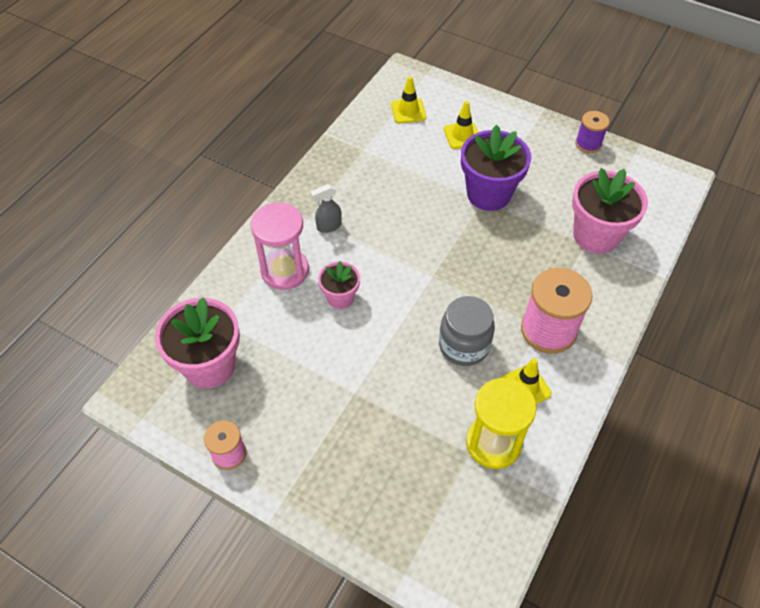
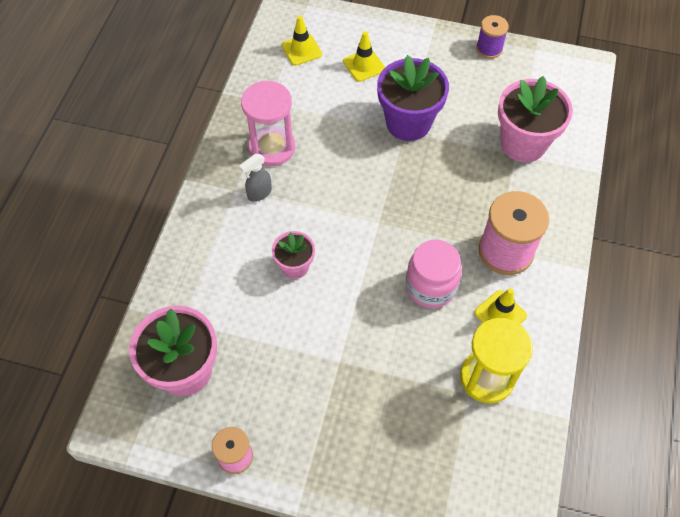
camera: 15 degrees left, 5 degrees up
pink hourglass [251,202,309,290] -> pink hourglass moved to [241,81,295,166]
grey jar [439,296,495,366] -> pink jar [406,240,462,308]

